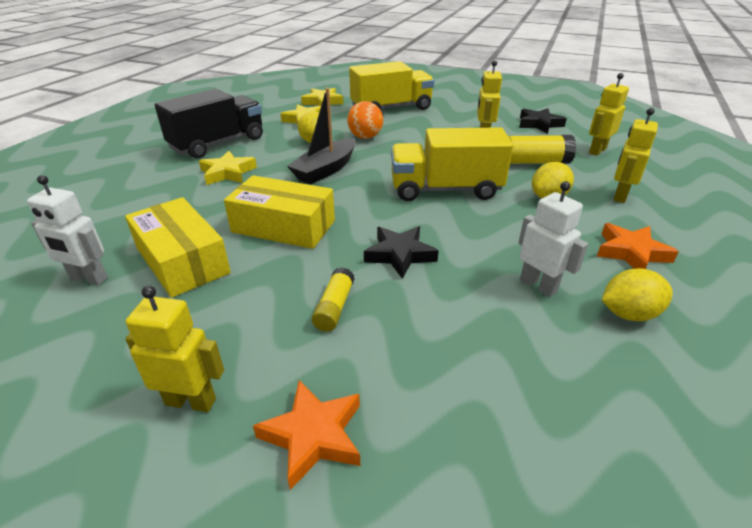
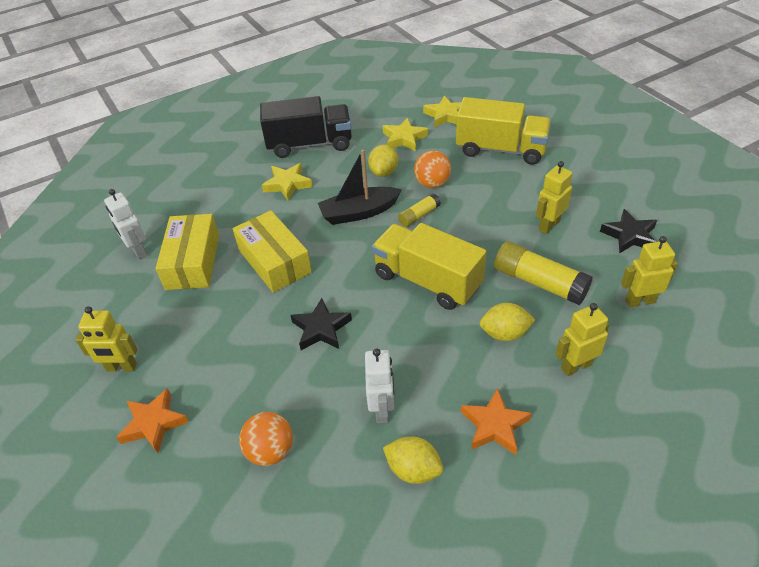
camera: 40 degrees right, 10 degrees up
yellow robot [125,285,224,412] -> yellow robot turned 135 degrees clockwise [75,306,137,372]
yellow glue stick [312,267,355,332] -> yellow glue stick moved to [398,193,441,227]
none -> orange ball [239,412,293,466]

